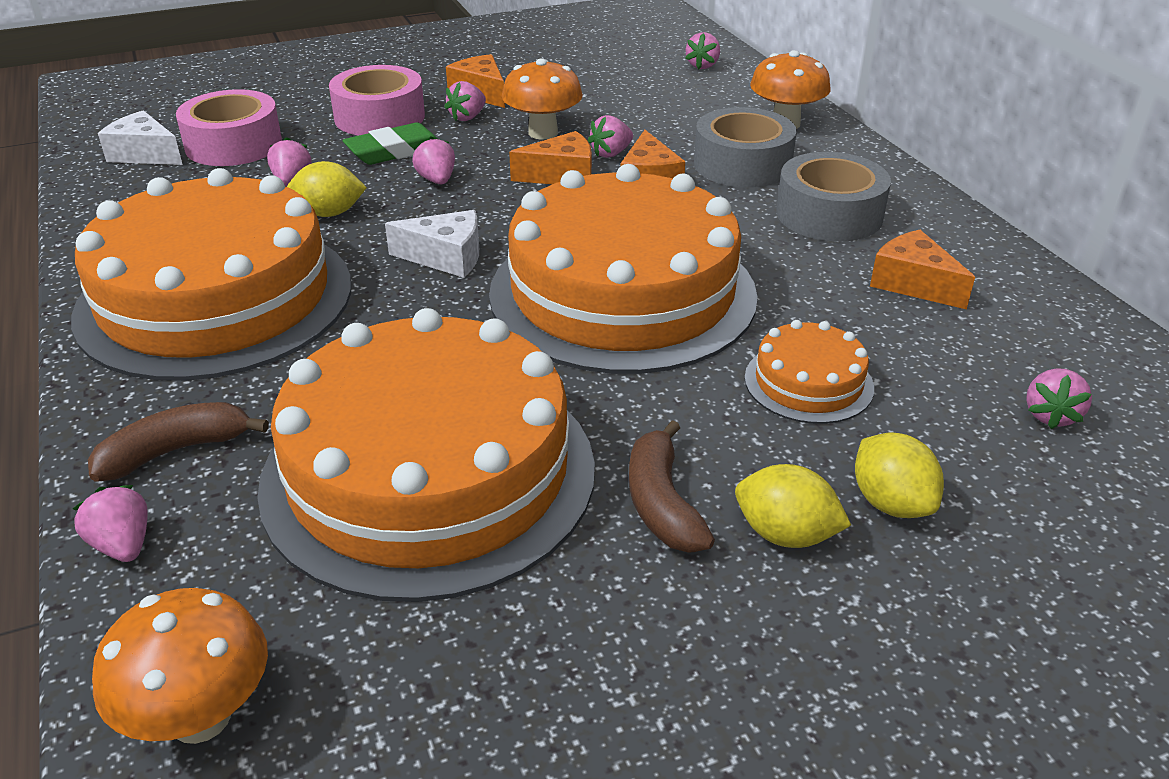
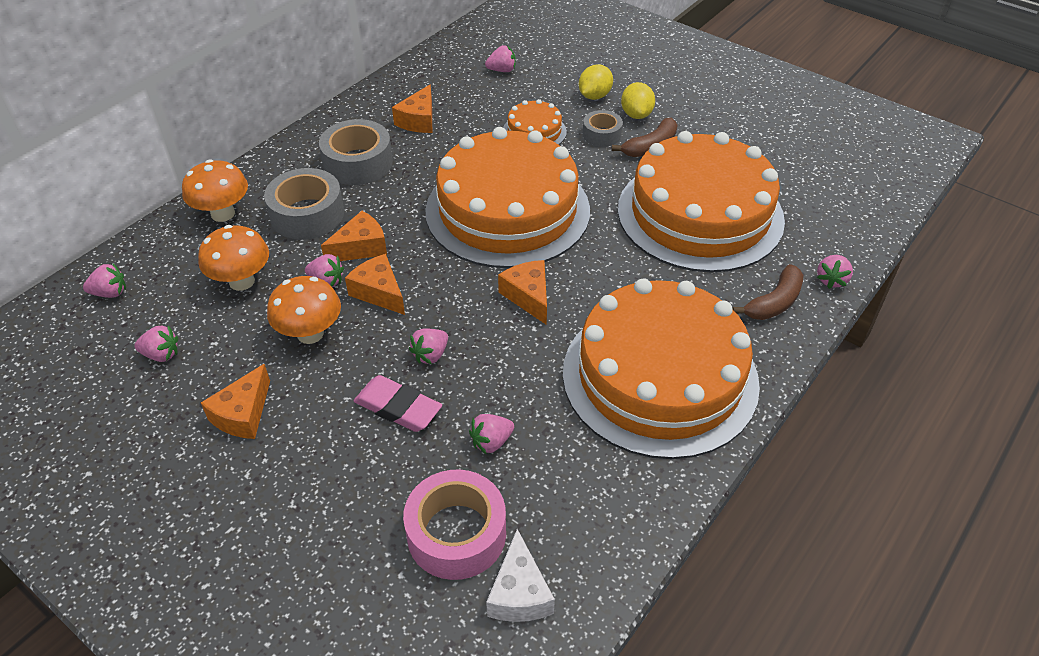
camera: 120 degrees left, 10 degrees up
brown banana [88,402,269,481] -> brown banana turned 75 degrees counterclockwise [732,264,803,320]
orange mushroom [92,588,268,744] -> orange mushroom moved to [198,225,269,291]
yellow lemon [287,161,367,217] -> none
pink tape [329,65,425,136] -> none
green eraser [343,122,438,165] -> pink eraser [354,375,442,432]
white cheese [385,210,479,278] -> orange cheese [498,260,547,325]
pink strawberry [444,81,486,121] -> pink strawberry moved to [135,325,178,362]
none -> grey tape [583,110,623,147]

